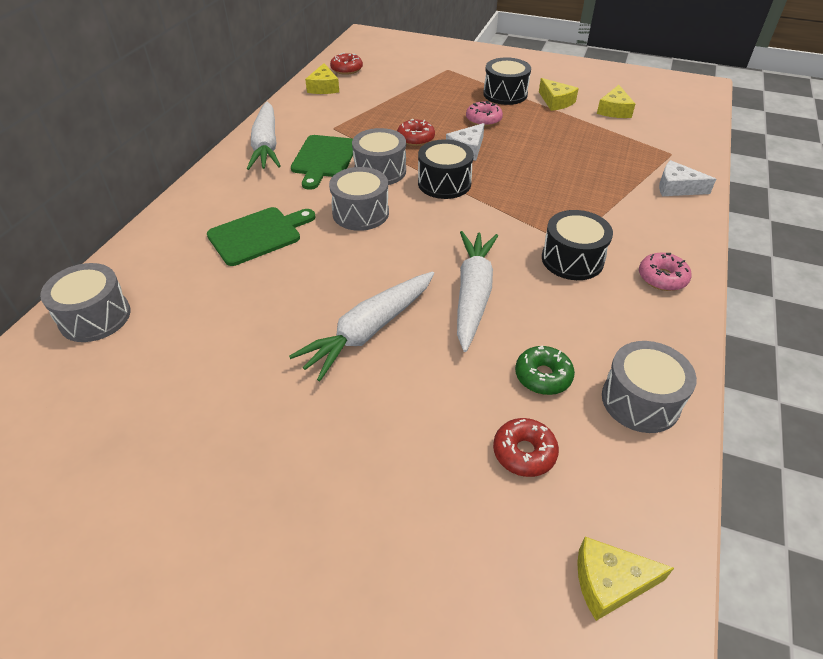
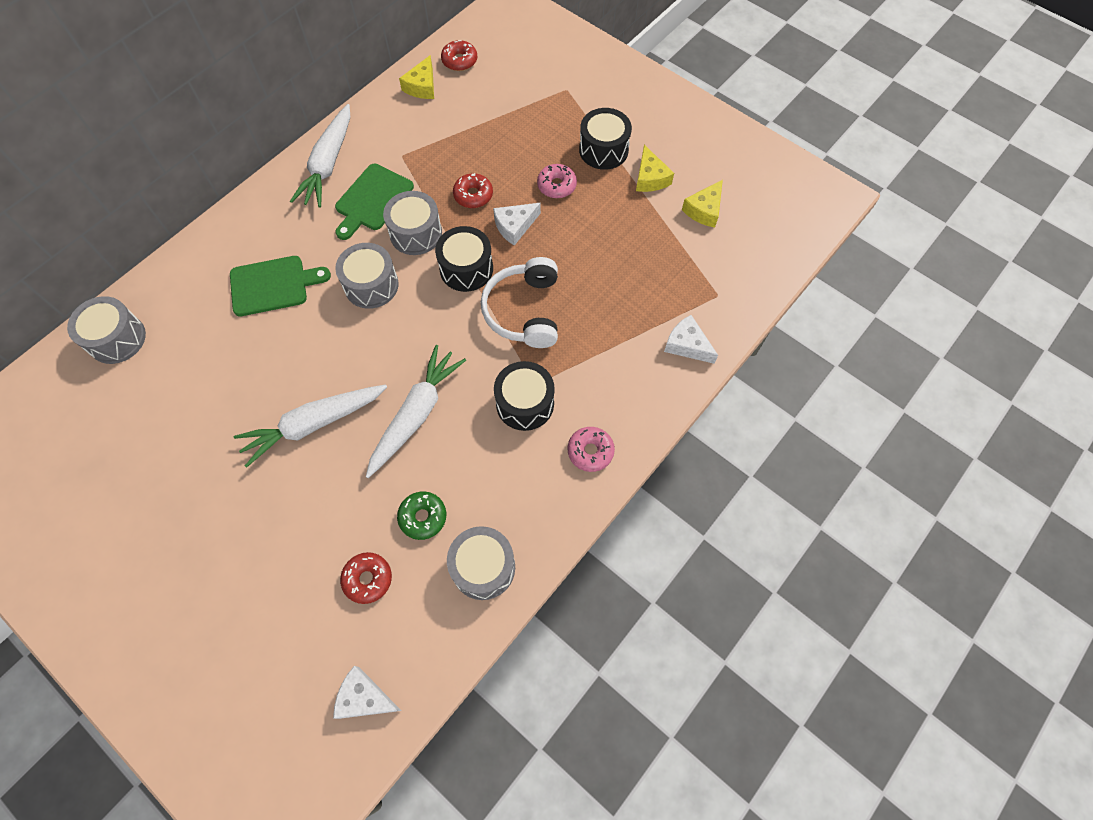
camera: 20 degrees right, 20 degrees up
yellow cheese [577,537,674,621] -> white cheese [333,666,401,719]
none -> white headphones [481,257,558,348]

